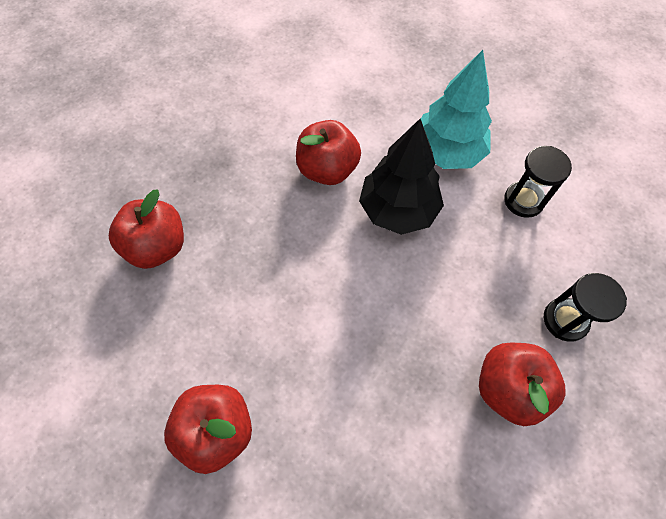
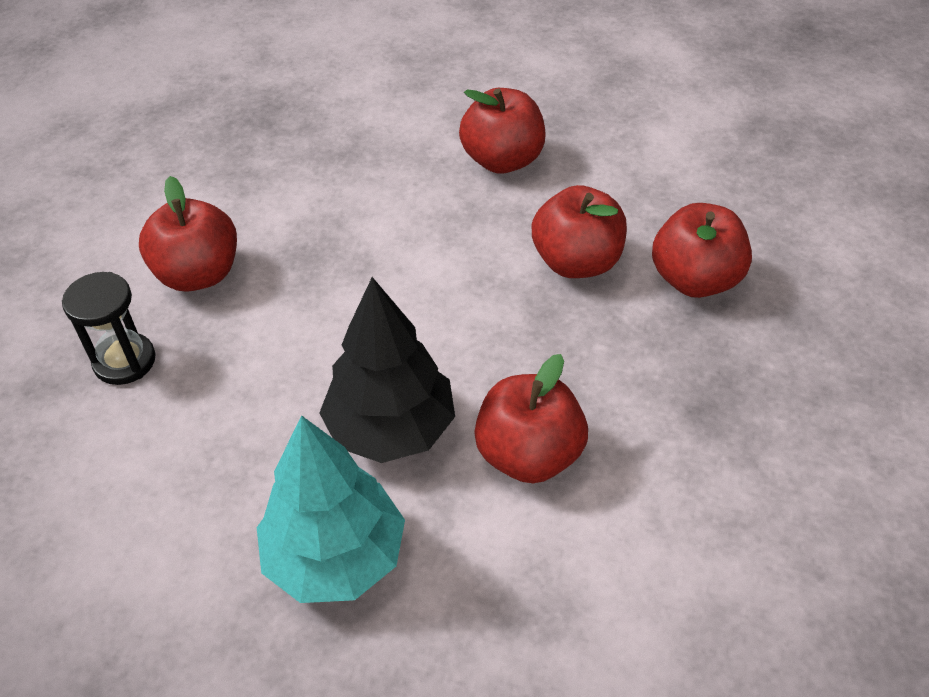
camera: 160 degrees right, 15 degrees down
black hourglass [504,146,572,218] -> none
none -> red apple [532,185,627,278]

